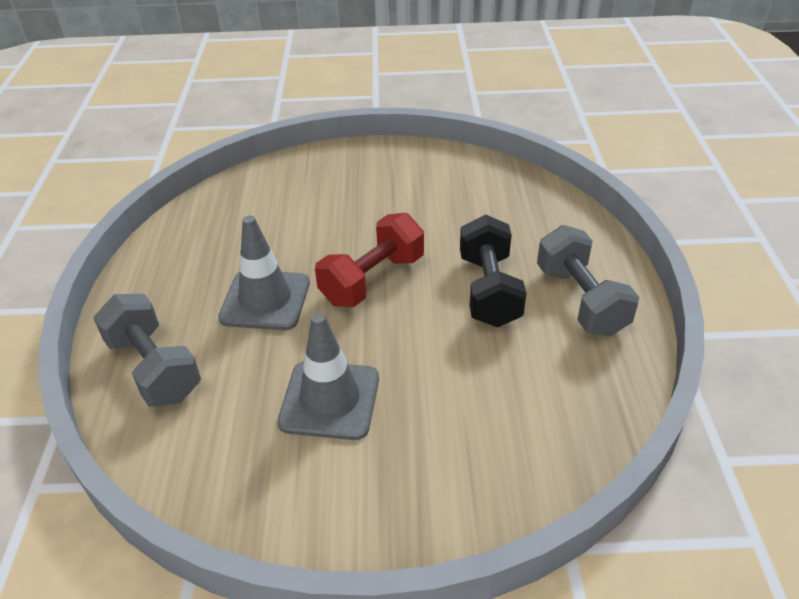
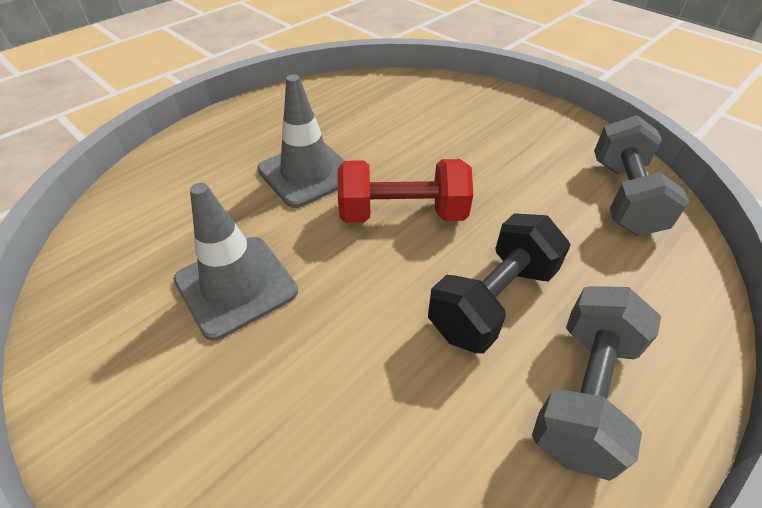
camera: 45 degrees right, 5 degrees up
grey dumbbell [93,294,201,407] -> grey dumbbell moved to [594,115,689,236]

